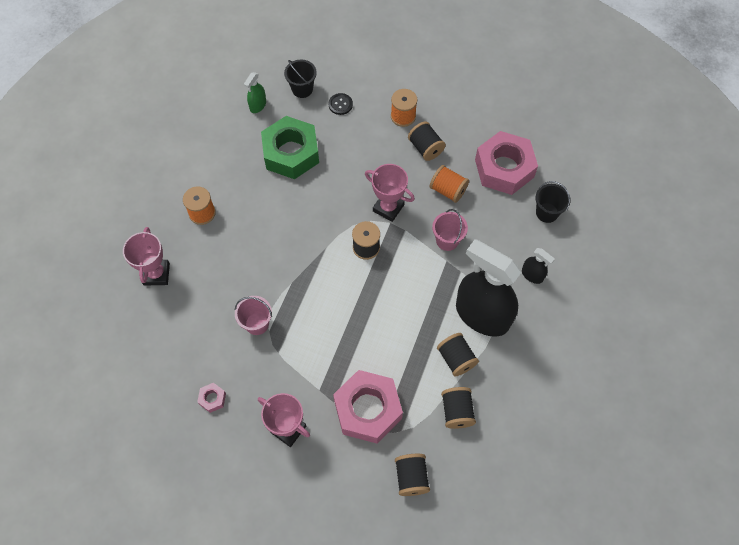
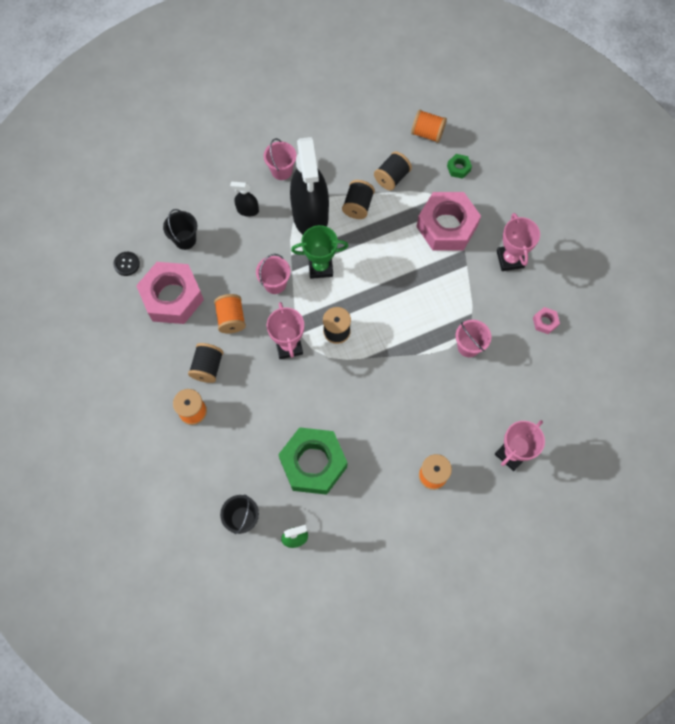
camera: 135 degrees left, 5 degrees up
black button [328,93,353,115] -> black button moved to [113,252,140,276]
black spool [395,454,430,496] -> green nut [447,154,472,179]
black spray bottle [522,248,555,284] -> black spray bottle turned 75 degrees counterclockwise [230,181,259,217]
none -> pink bucket [264,138,297,180]
none -> green trophy [291,225,348,279]
none -> orange spool [411,109,447,143]

